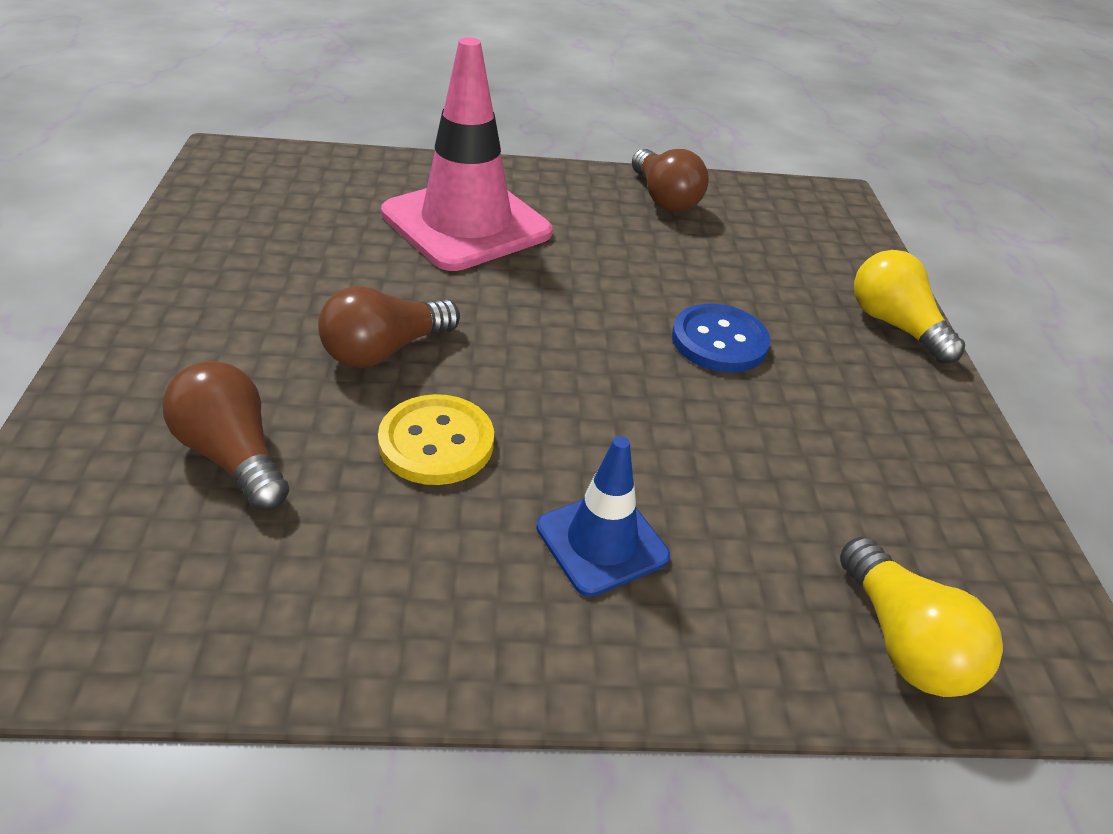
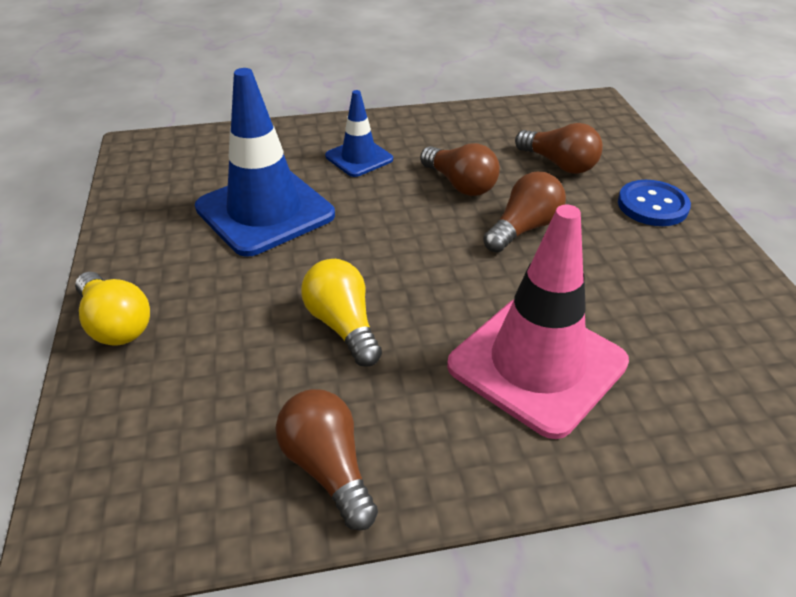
camera: 175 degrees right, 0 degrees up
yellow button [378,394,494,485] -> brown light bulb [420,143,500,196]
blue button [672,304,770,373] -> blue button moved to [618,180,691,226]
yellow light bulb [840,537,1003,697] -> yellow light bulb moved to [301,259,382,367]
none -> blue traffic cone [195,68,335,257]

